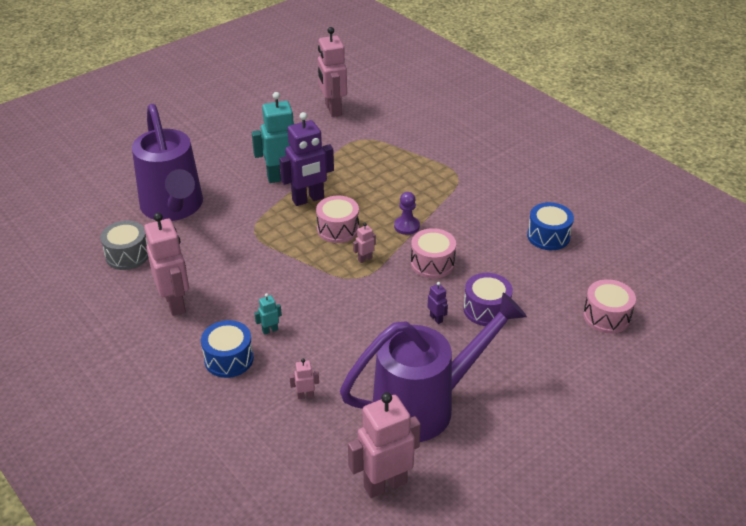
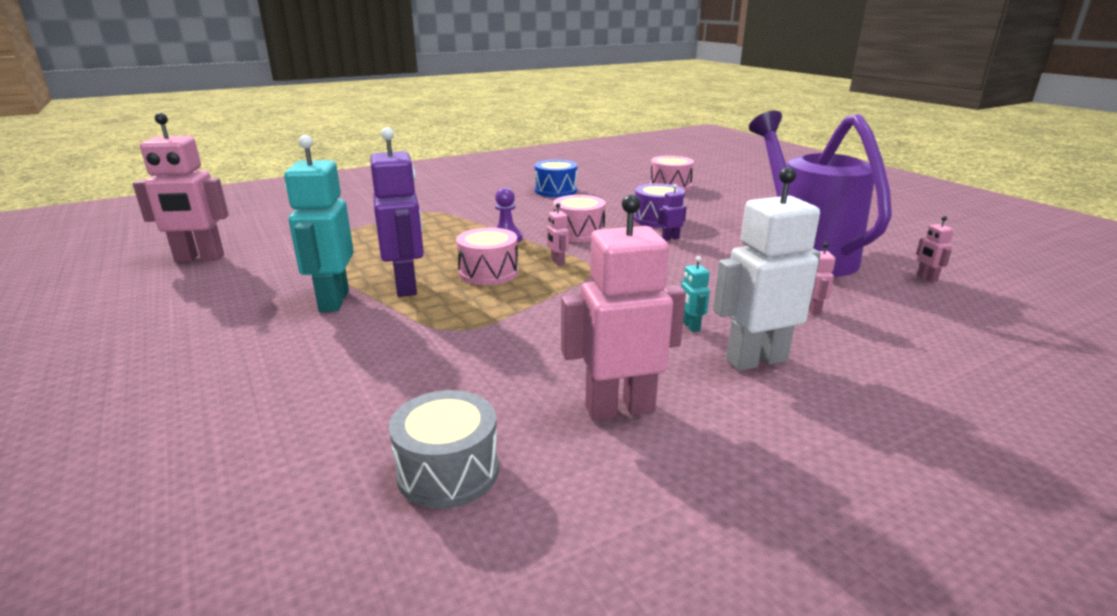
camera: 80 degrees left, 15 degrees down
purple watering can [132,104,203,221] -> none
blue drum [201,320,254,378] -> white robot [713,167,821,371]
pink robot [348,392,421,498] -> pink robot [916,216,954,282], size x0.43

